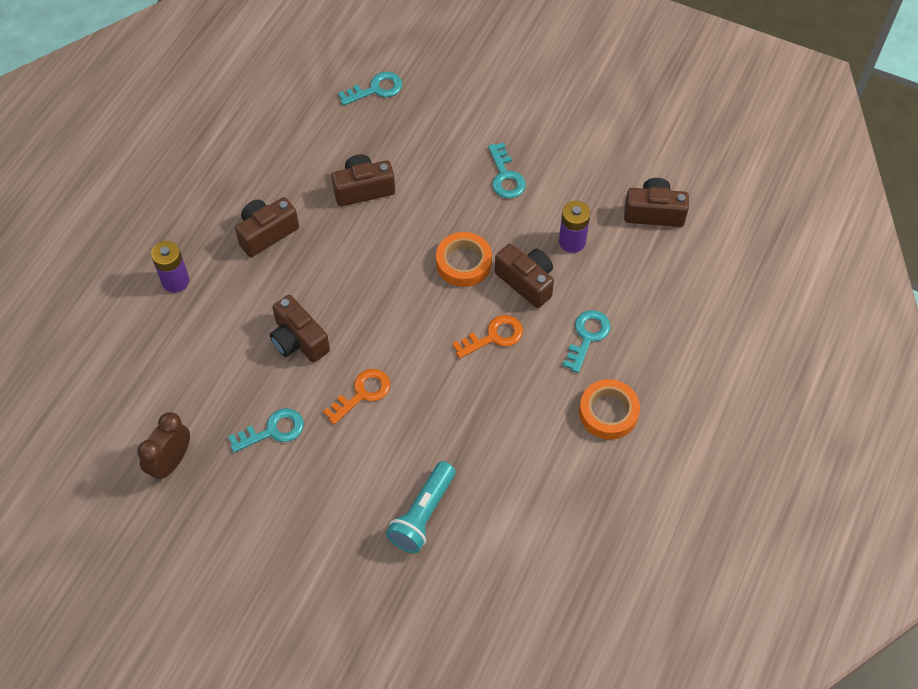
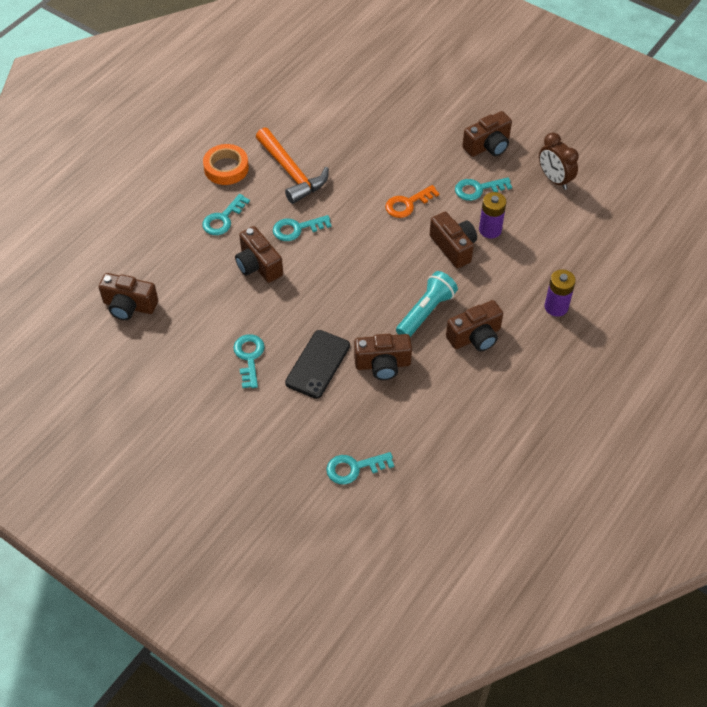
camera: 170 degrees left, 5 degrees down
brown clock [137,412,190,481] -> brown clock turned 105 degrees clockwise [539,133,579,190]
turquoise flashlight [386,461,455,553] -> turquoise flashlight moved to [396,271,458,337]
orange tape [436,232,492,287] -> none
orange key [452,315,523,358] -> turquoise key [273,215,332,241]
purple battery [559,201,590,253] -> purple battery moved to [479,192,507,239]
none -> orange hammer [256,127,329,204]
none -> black phone [285,330,350,399]
none -> brown camera [462,111,512,157]

